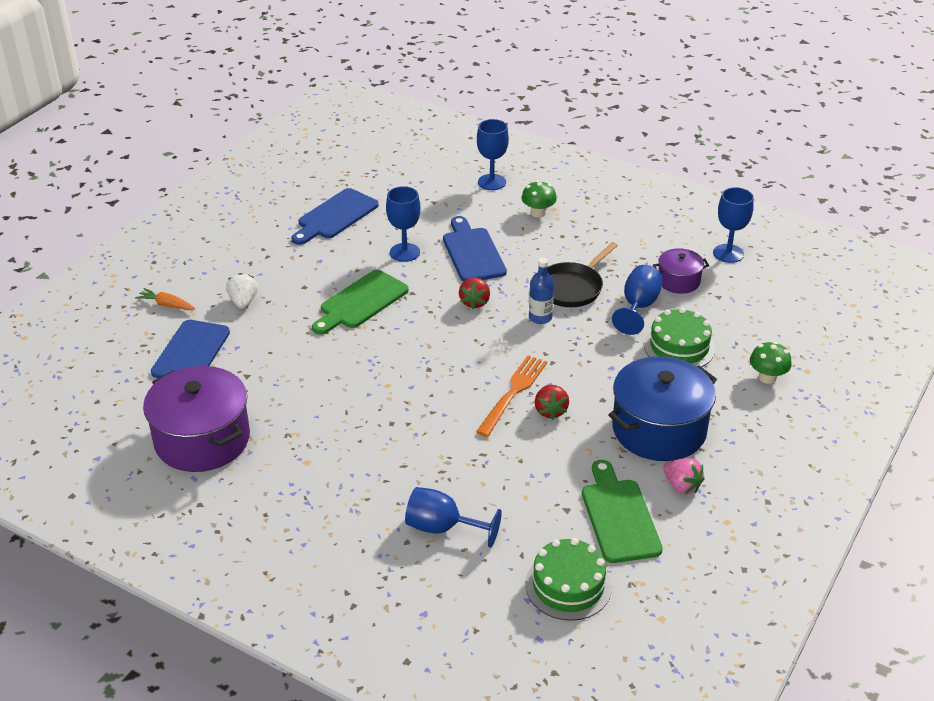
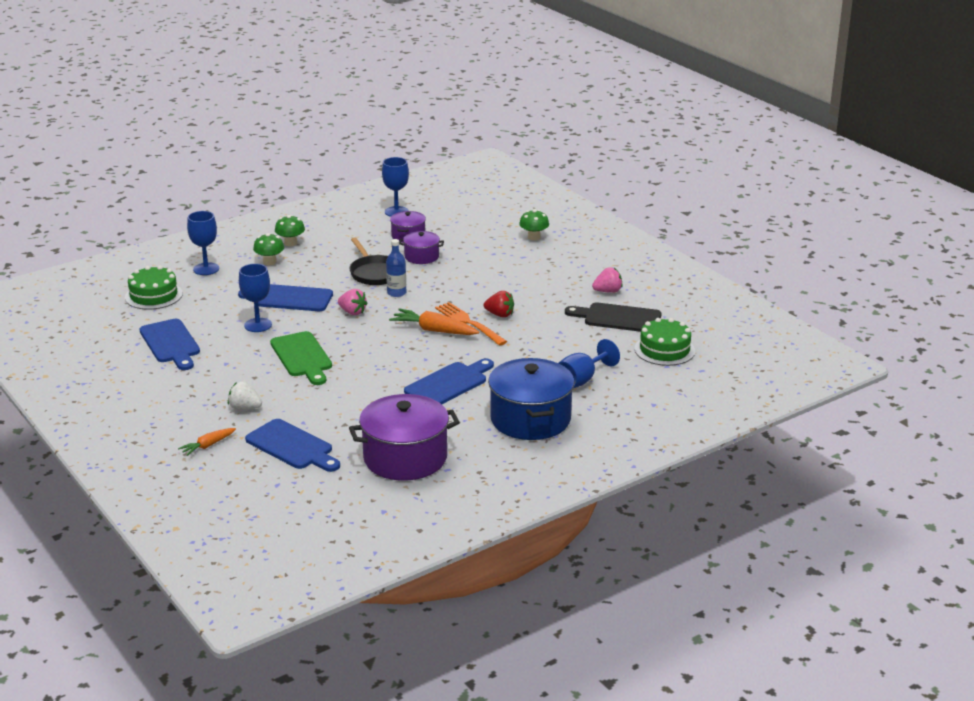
camera: 65 degrees left, 10 degrees down
red strawberry [459,278,490,309] -> pink strawberry [338,289,368,315]
green cutting board [582,460,663,563] -> black cutting board [565,302,662,332]
blue pot [609,356,717,461] -> blue pot moved to [488,358,574,440]
blue goblet [612,265,663,335] -> purple pot [399,231,444,264]
green cake [644,308,715,367] -> green cake moved to [125,265,183,310]
none -> green mushroom [275,215,305,246]
none -> orange carrot [389,308,479,335]
none -> blue cutting board [404,358,494,404]

